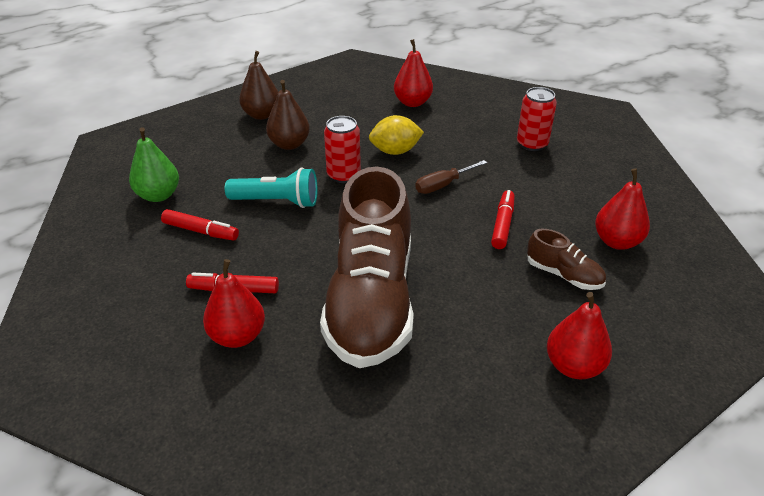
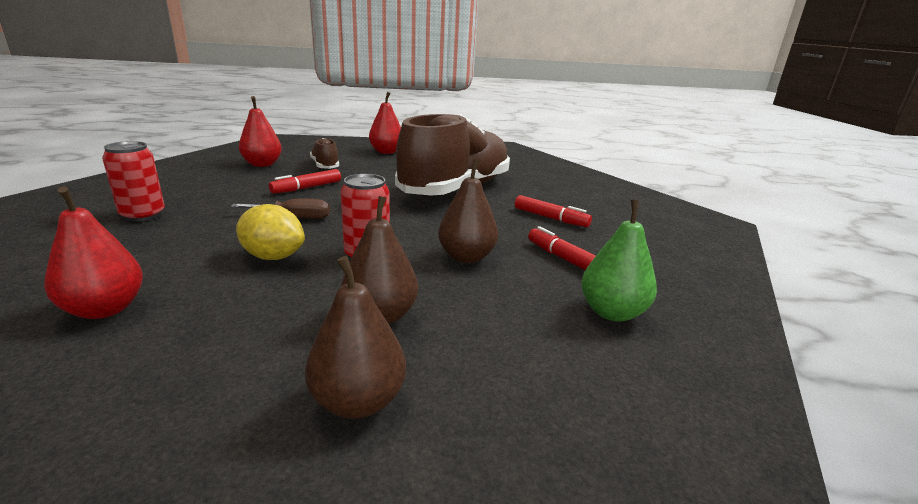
camera: 150 degrees left, 15 degrees down
red pear [203,259,265,348] -> none
turquoise flashlight [225,168,317,208] -> brown pear [438,159,498,263]

